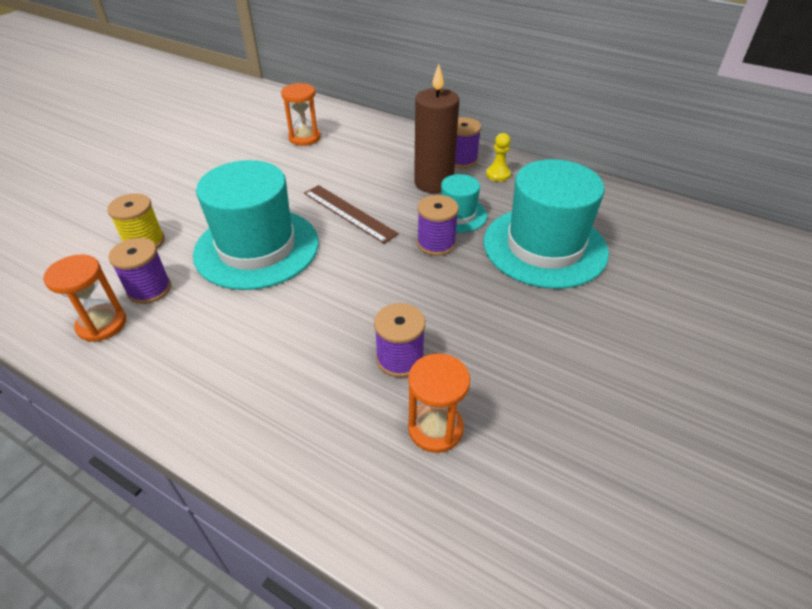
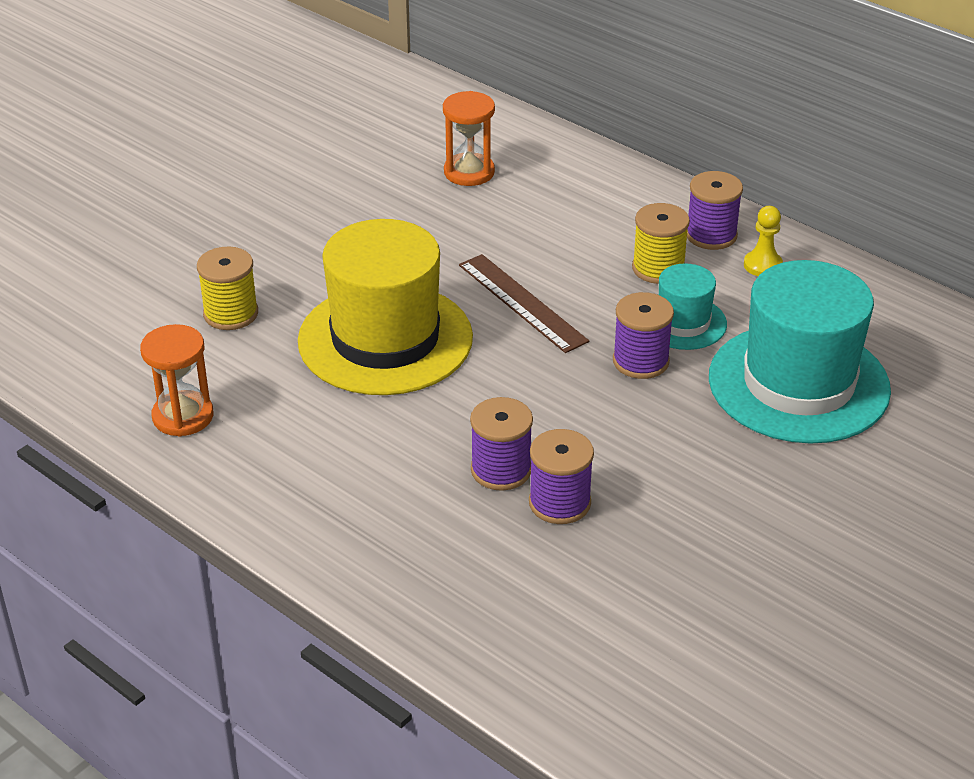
camera: 10 degrees right, 5 degrees down
purple spool [109,238,171,304] -> purple spool moved to [470,397,533,491]
turquoise hat [193,160,319,290] -> yellow hat [298,219,473,395]
orange hourglass [408,353,470,453] -> none
brown candle [414,64,459,193] -> yellow spool [632,203,690,284]

